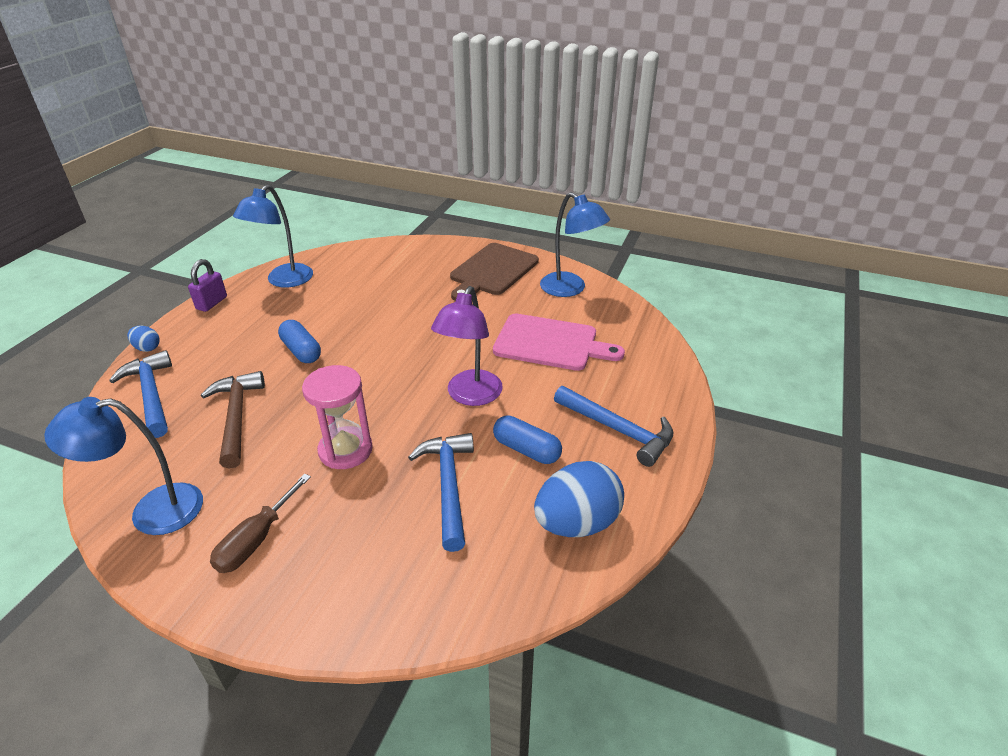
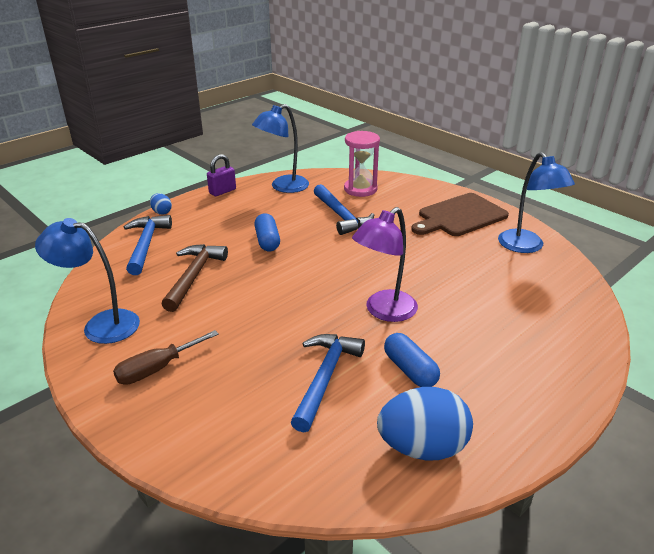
camera: 25 degrees right, 5 degrees down
pink hourglass [302,365,373,469] -> pink hourglass moved to [344,131,380,197]
pink cutting board [493,313,625,371] -> none
blue hammer [554,386,674,467] -> blue hammer moved to [314,184,374,235]

